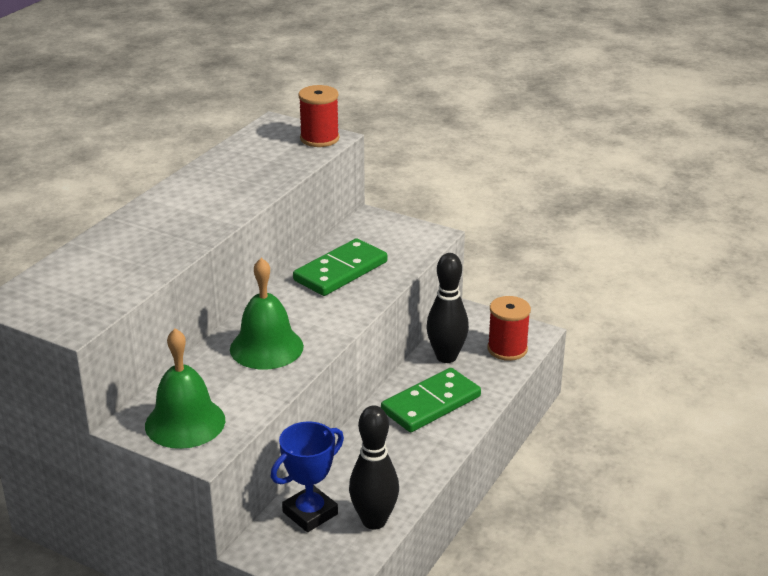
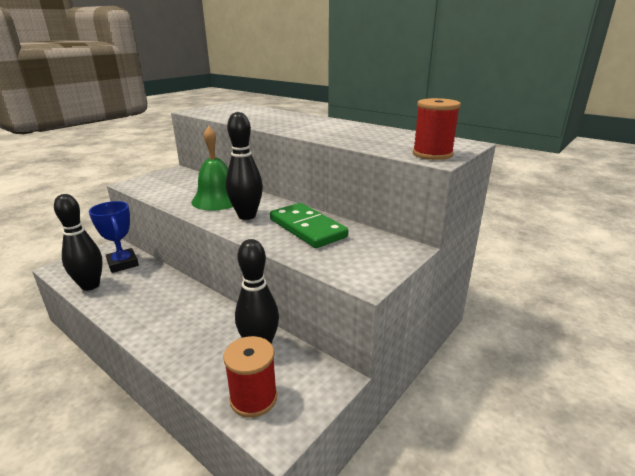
camera: 100 degrees right, 5 degrees down
green bell [145,328,225,449] -> none
green domino [381,368,481,432] -> none
none -> black bowling pin [226,112,263,220]

